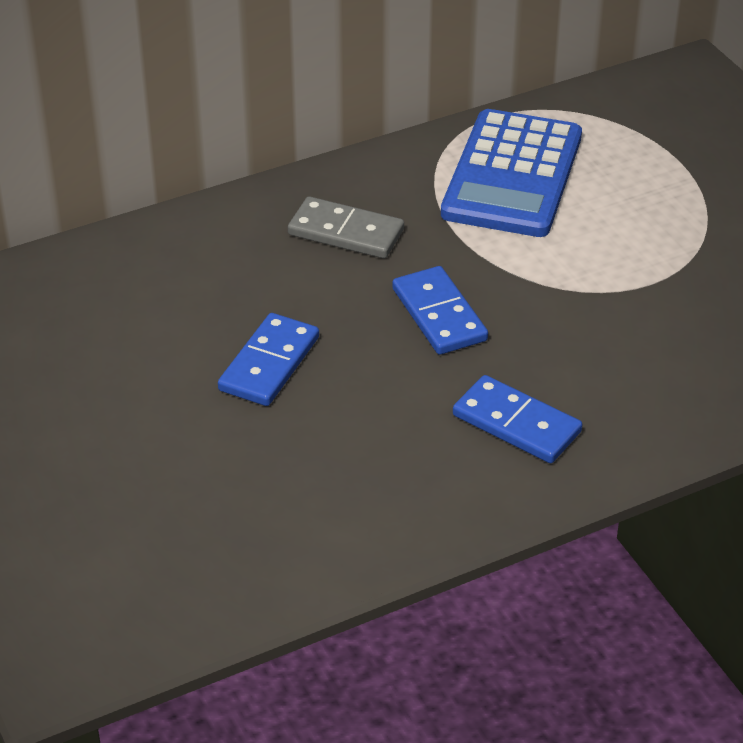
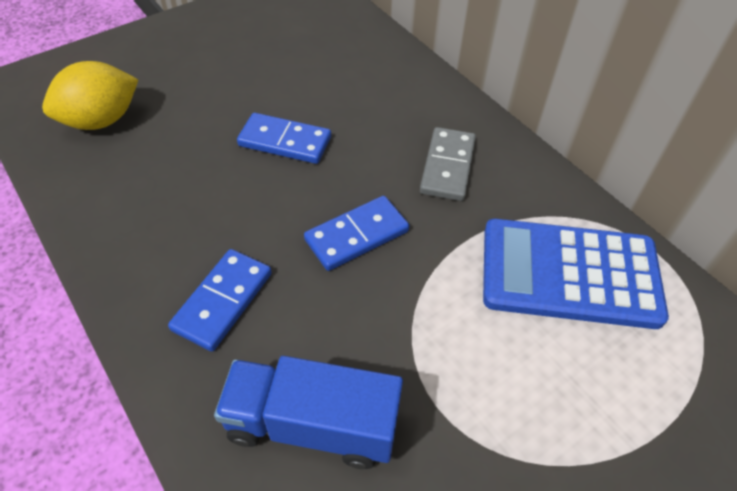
camera: 80 degrees right, 10 degrees up
none -> yellow lemon [42,61,138,130]
none -> blue truck [214,356,403,469]

